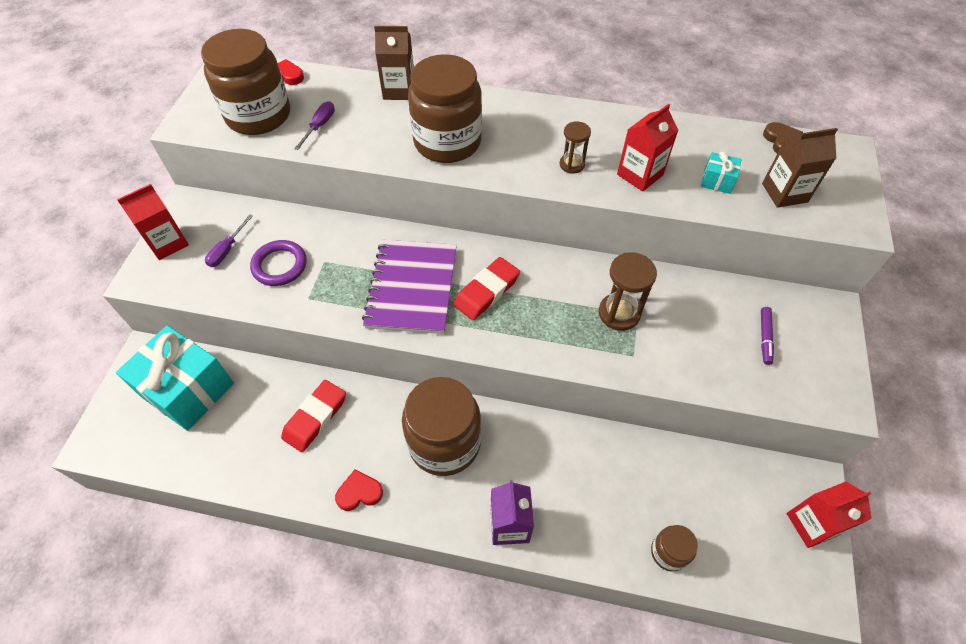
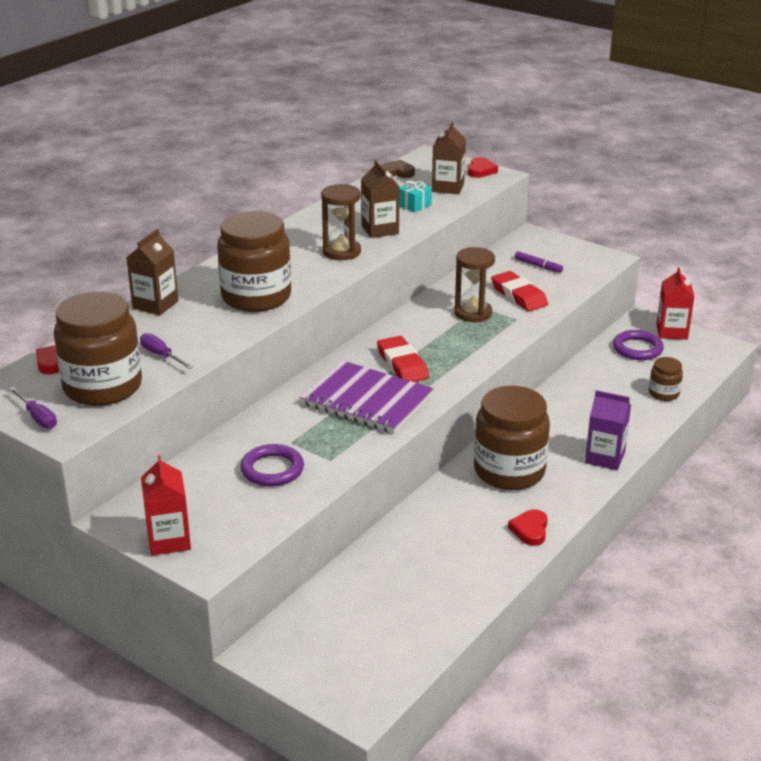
camera: 65 degrees left, 25 degrees down
turquoise gift [116,326,234,431] -> none
purple screwdriver [205,214,253,267] -> purple screwdriver moved to [9,387,57,429]
red eraser [281,380,346,452] -> red eraser moved to [491,271,548,311]
brown hourglass [560,121,591,173] -> brown hourglass [321,184,361,260], size x1.60
red carton [617,104,678,192] -> brown carton [361,160,399,238]
none -> red heart [468,157,498,178]
none -> purple ring [613,330,664,360]

